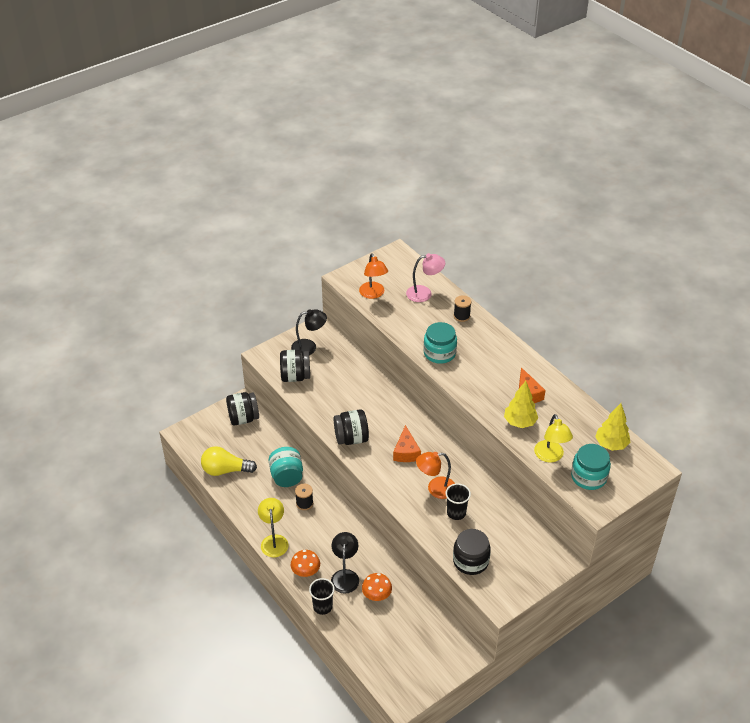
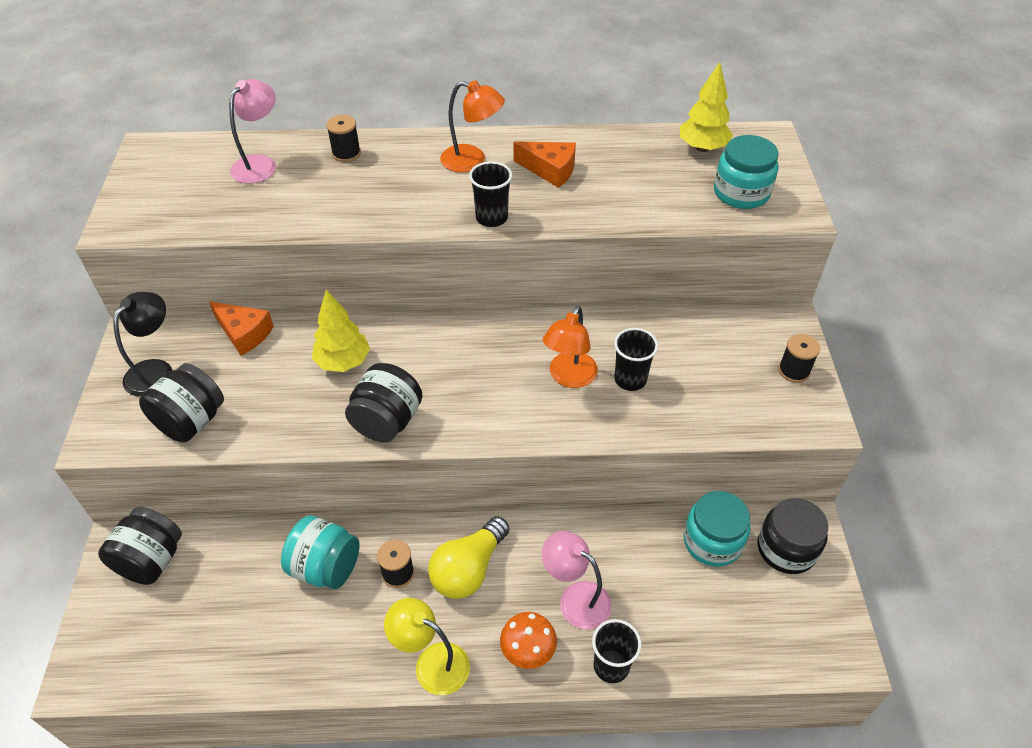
camera: 55 degrees left, 5 degrees up
yellow light bulb [201,446,257,476] -> yellow light bulb moved to [428,516,509,599]
black lamp [331,532,359,594] -> pink lamp [542,531,612,629]
orange lamp [359,253,388,299] -> orange lamp moved to [440,80,505,172]
orange mushroom [362,573,392,601] -> none
orange cheese [393,425,421,462] -> orange cheese moved to [209,301,274,356]
turquoise jar [423,322,457,364] -> turquoise jar moved to [684,491,750,567]
black jar [453,529,491,575] -> black jar moved to [758,498,828,574]
yellow tree [504,381,538,428] -> yellow tree moved to [312,290,370,372]
yellow lamp [534,414,573,462] -> none
none -> black cup [469,161,512,227]
none -> black spool [779,334,820,383]

